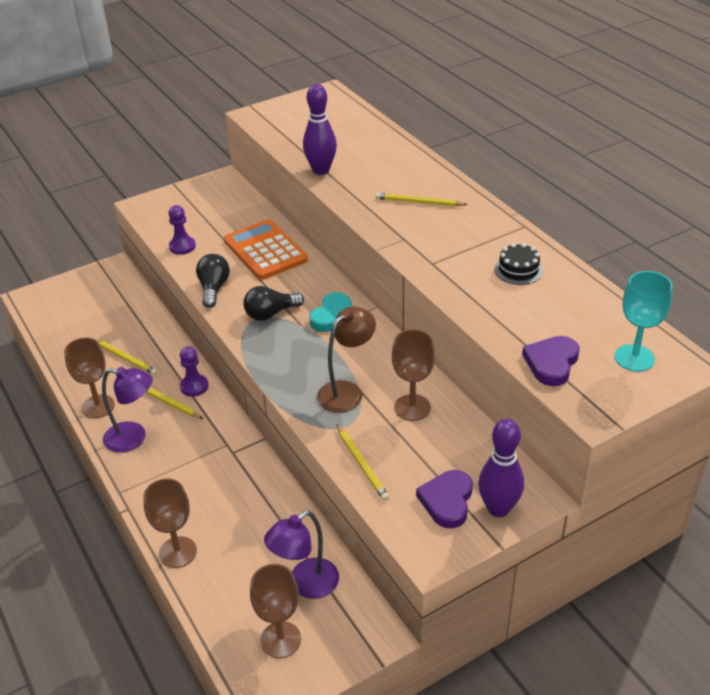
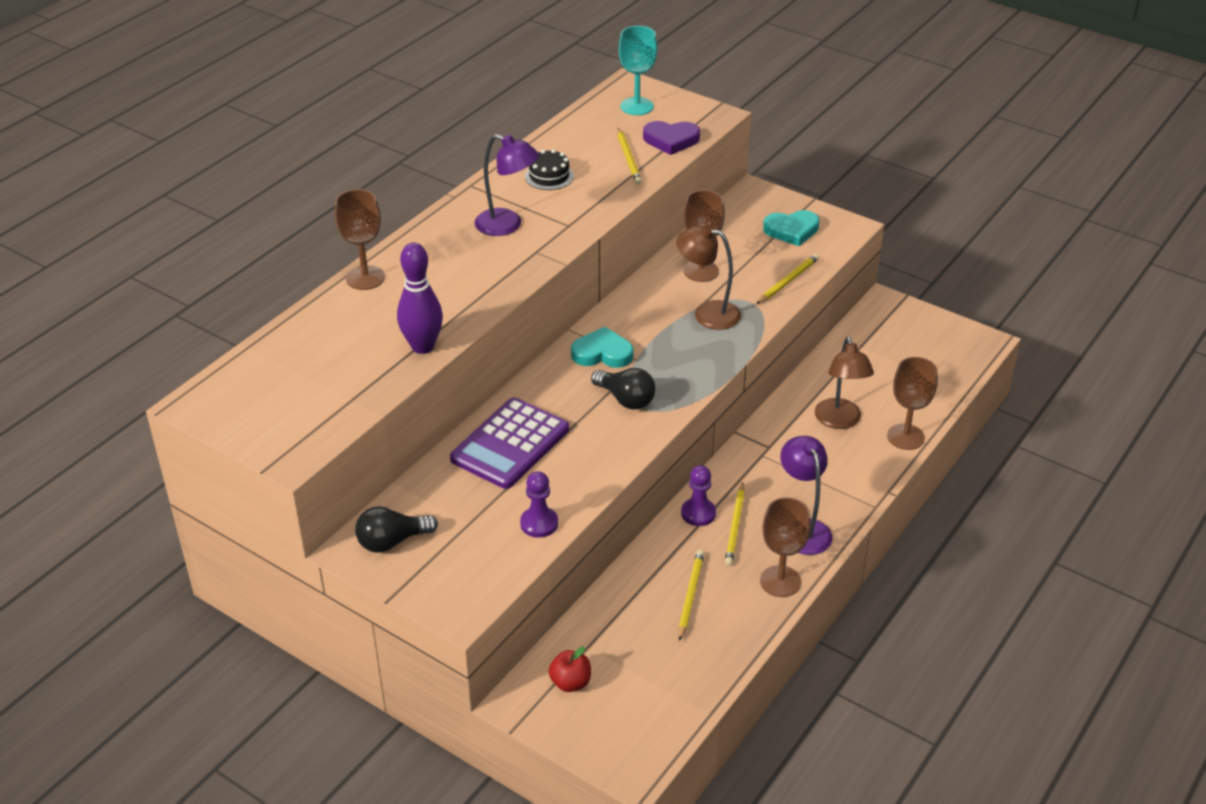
camera: 115 degrees left, 0 degrees up
black light bulb [196,254,230,308] -> black light bulb moved to [355,506,438,553]
orange calculator [224,220,308,280] -> purple calculator [450,398,569,489]
brown goblet [250,564,301,658] -> brown goblet moved to [335,189,385,290]
purple lamp [264,511,339,599] -> purple lamp moved to [475,134,539,236]
yellow pencil [375,193,468,206] -> yellow pencil moved to [617,128,642,184]
purple heart [416,470,473,528] -> turquoise heart [763,210,819,246]
purple bowling pin [478,419,524,517] -> none
none -> red apple [549,647,591,692]
none -> brown lamp [815,336,874,429]

